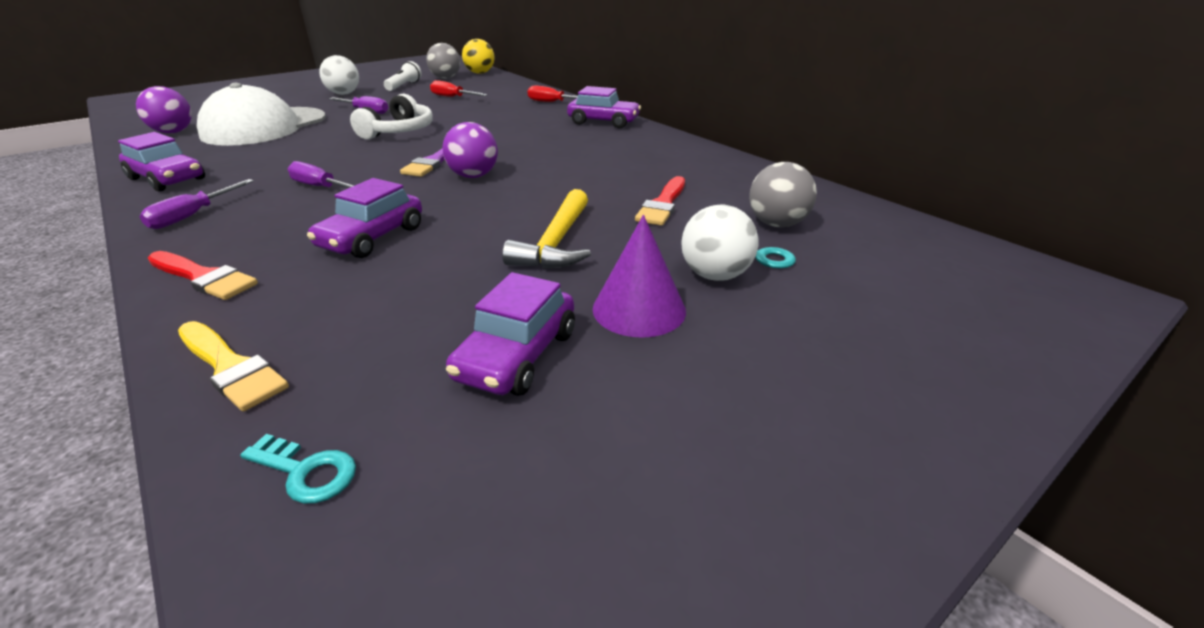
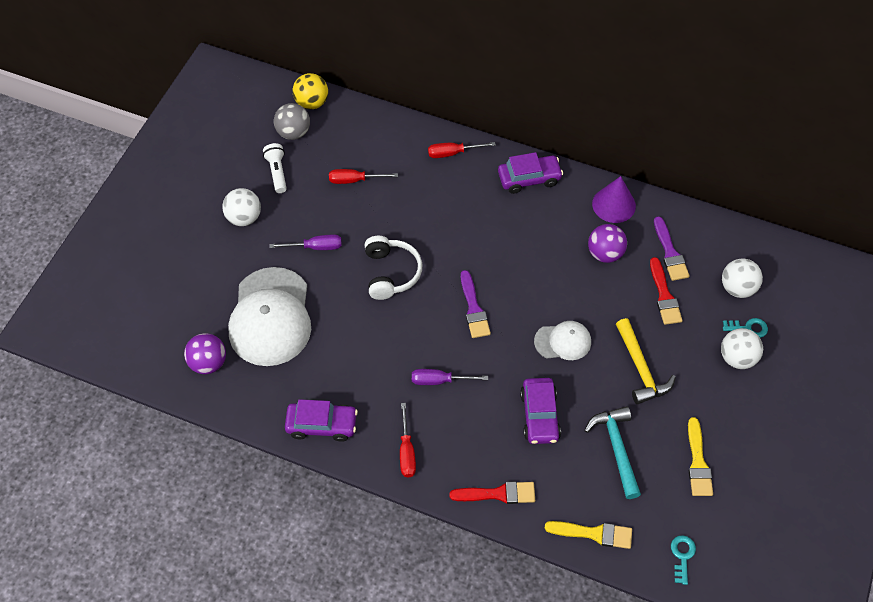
camera: 30 degrees left, 25 degrees up
purple screwdriver [139,179,254,229] -> red screwdriver [400,403,416,477]
turquoise key [240,434,356,504] -> turquoise key turned 75 degrees counterclockwise [671,535,696,585]
purple ball [442,122,498,178] -> purple ball moved to [588,224,627,263]
purple car [446,272,575,396] -> yellow brush [688,417,713,496]
purple cone [593,215,686,338] -> purple cone moved to [592,176,636,223]
grey ball [749,162,817,227] -> white ball [722,258,763,298]
none -> white cap [534,321,591,360]
none -> turquoise hammer [584,406,641,499]
none -> purple brush [654,216,690,281]

